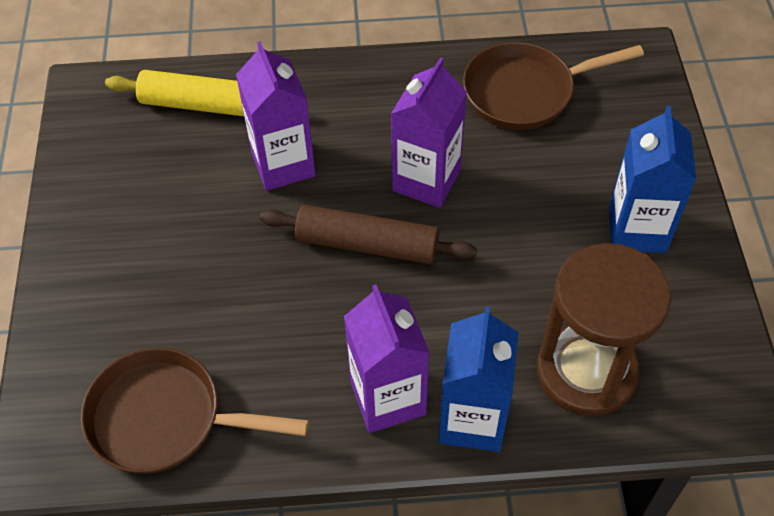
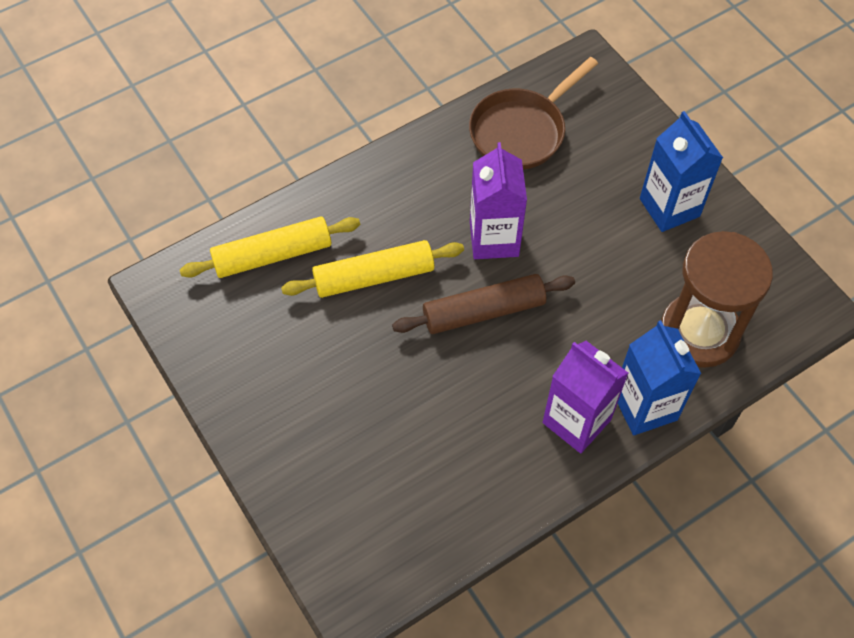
camera: 30 degrees left, 5 degrees up
brown pan [81,347,309,474] -> none
purple carton [236,41,316,191] -> yellow rolling pin [281,240,464,298]

